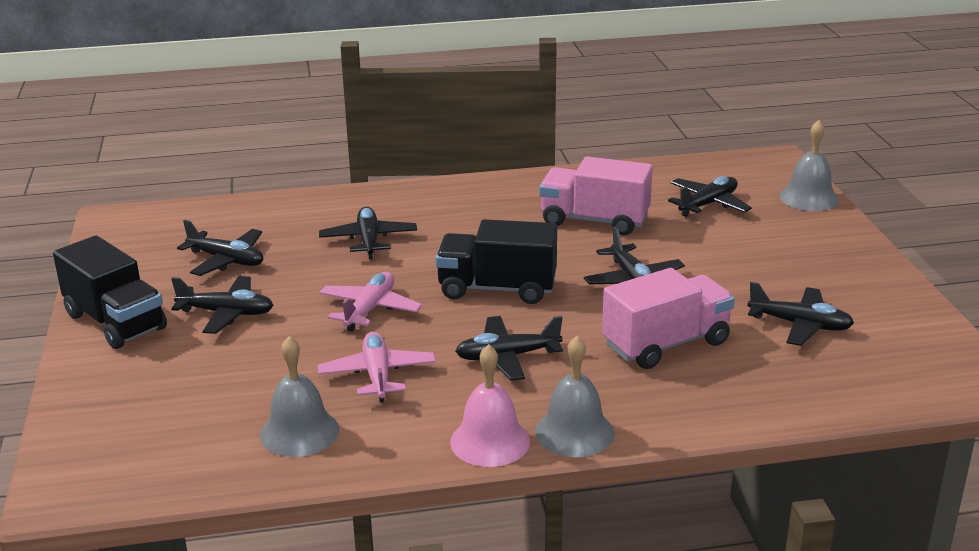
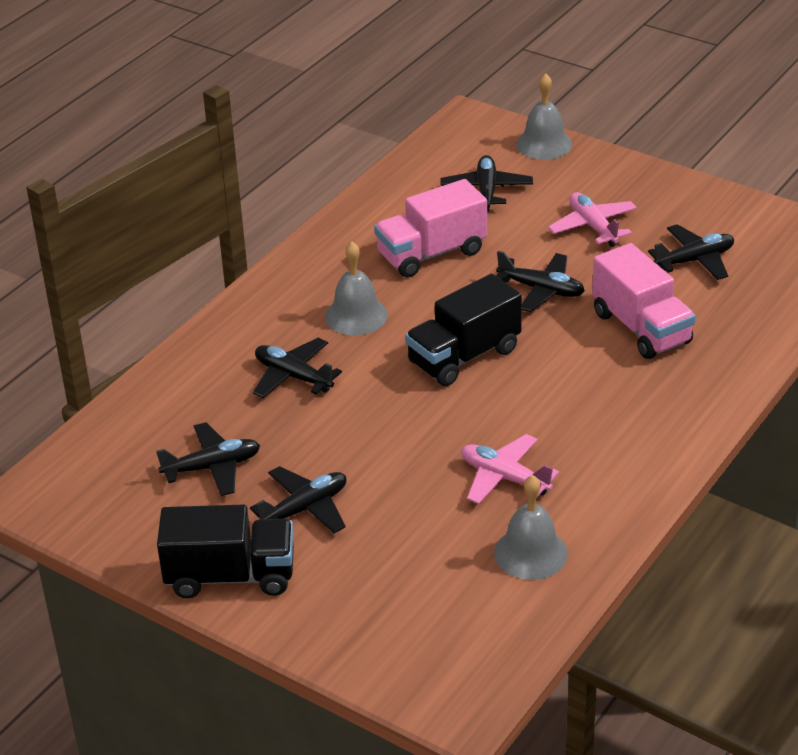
camera: 45 degrees left, 10 degrees up
pink plane [319,272,422,332] -> pink plane moved to [548,192,637,247]
pink bell [450,344,530,467] -> none
black plane [455,316,563,381] -> none
grey bell [535,336,614,457] -> grey bell moved to [325,242,388,335]
pink truck [602,268,735,369] -> pink truck turned 135 degrees clockwise [592,243,696,359]

